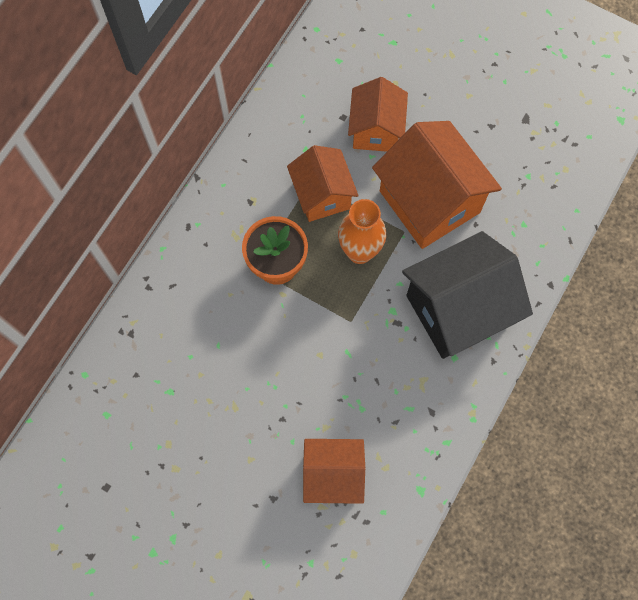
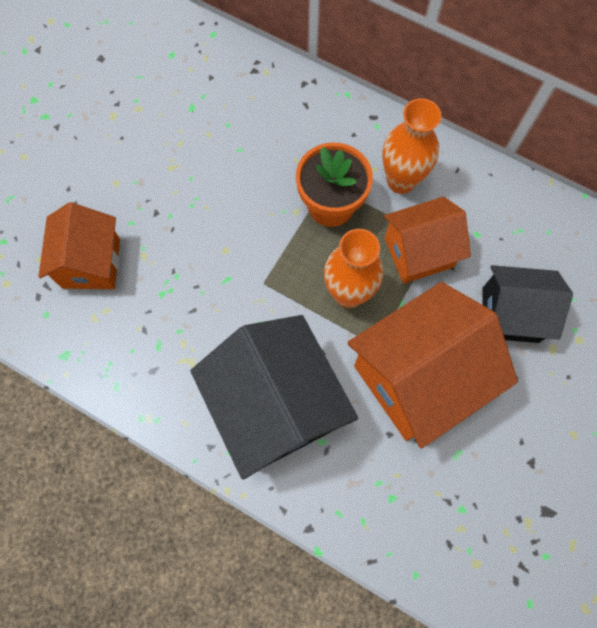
camera: 90 degrees right, 0 degrees up
orange house [348,77,408,152] -> black house [482,265,573,343]
none -> orange vase [382,98,442,194]

